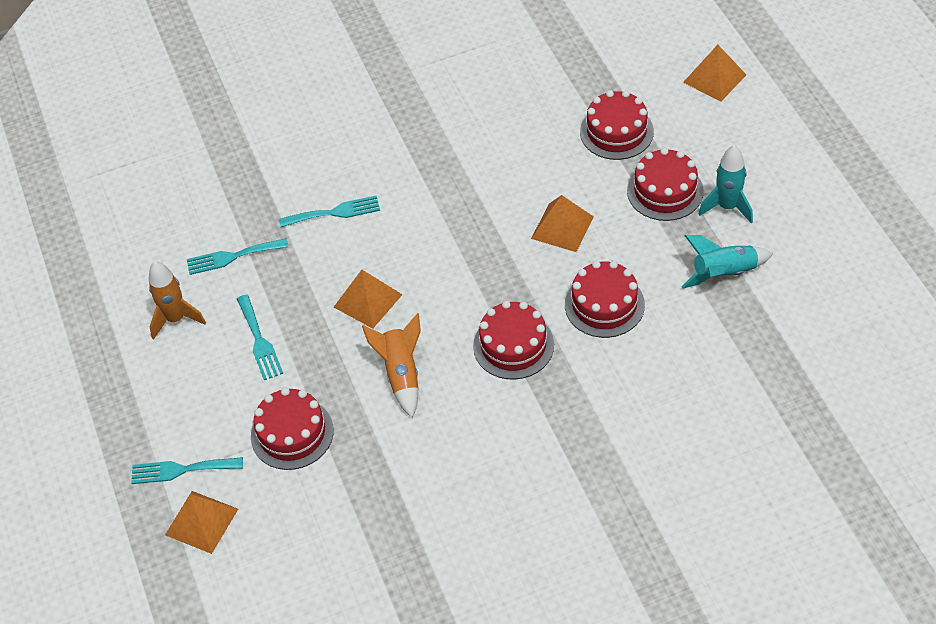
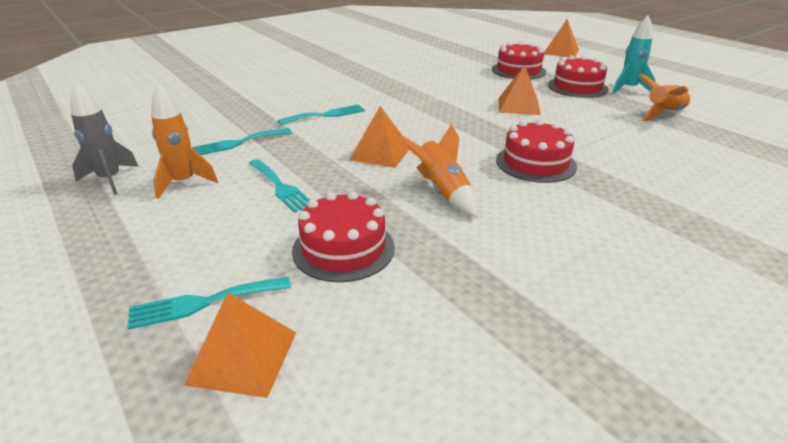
camera: 20 degrees left, 20 degrees down
red cake [565,261,645,338] -> none
turquoise rocket [681,235,773,289] -> orange rocket [638,74,691,121]
none -> grey rocket [71,81,139,195]

